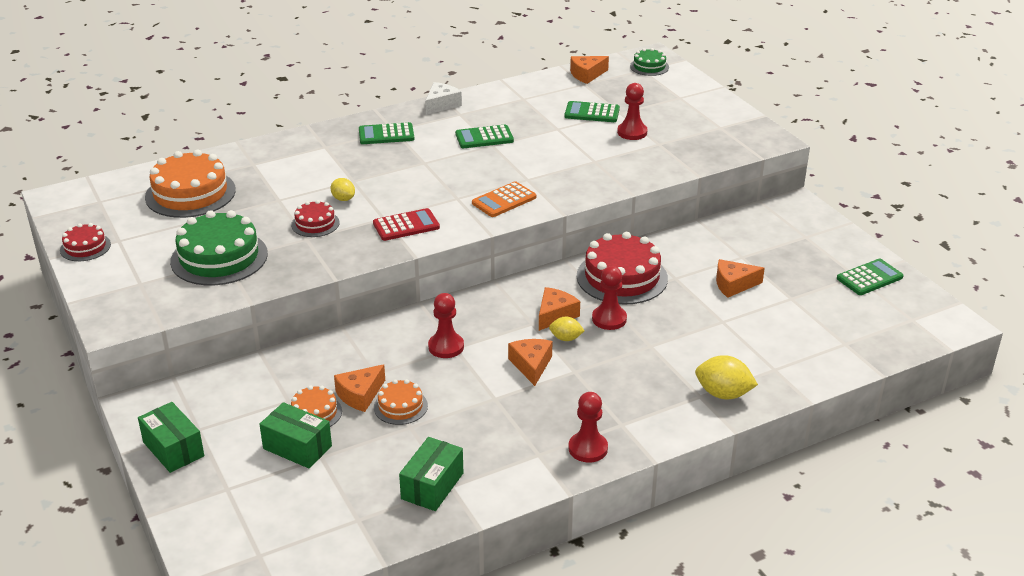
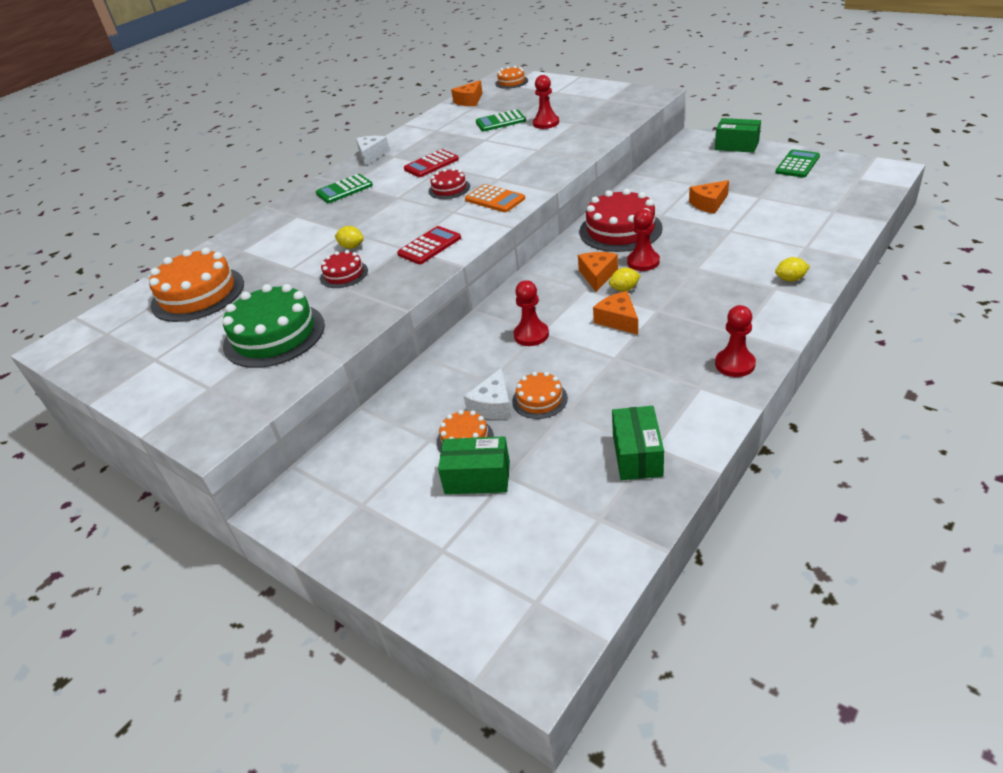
camera: 20 degrees left, 5 degrees up
red cake [60,223,111,261] -> red cake moved to [429,168,470,199]
green box [138,402,204,473] -> green box moved to [715,118,761,153]
orange cheese [334,364,385,412] -> white cheese [464,368,512,419]
green calculator [455,124,514,148] -> red calculator [404,149,459,177]
orange calculator [472,181,536,217] -> orange calculator turned 75 degrees counterclockwise [465,184,525,212]
green cake [630,48,669,76] -> orange cake [495,66,528,89]
yellow lemon [695,355,758,399] -> yellow lemon [775,257,810,282], size x0.60

